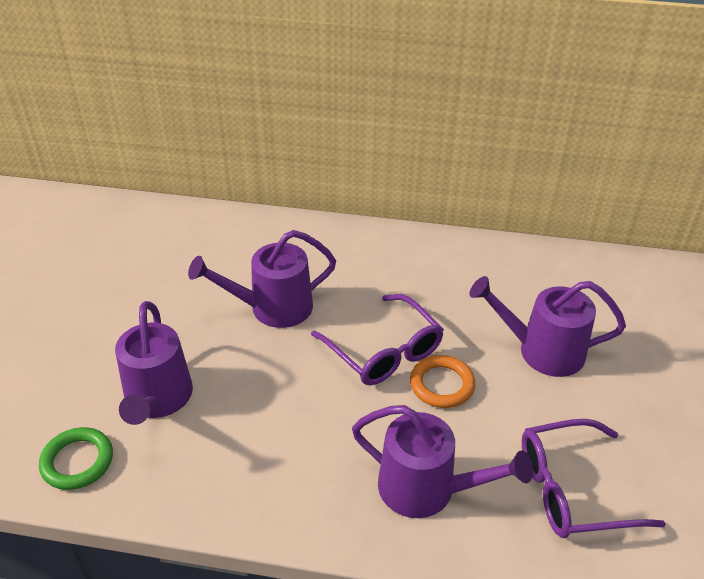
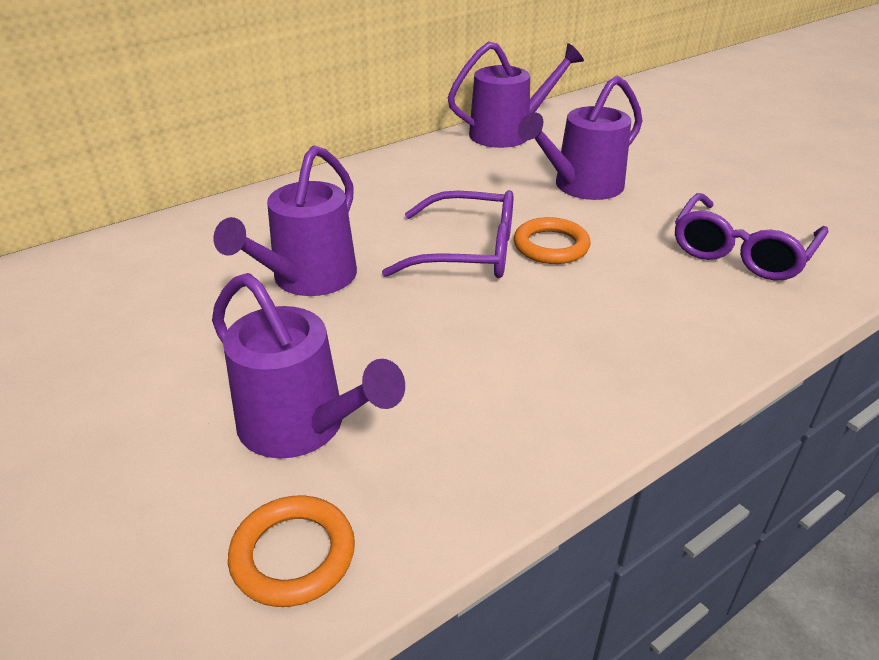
camera: 45 degrees left, 5 degrees down
green ring [39,427,113,490] -> orange ring [228,496,355,607]
purple watering can [352,405,533,518] -> purple watering can moved to [448,42,584,148]

